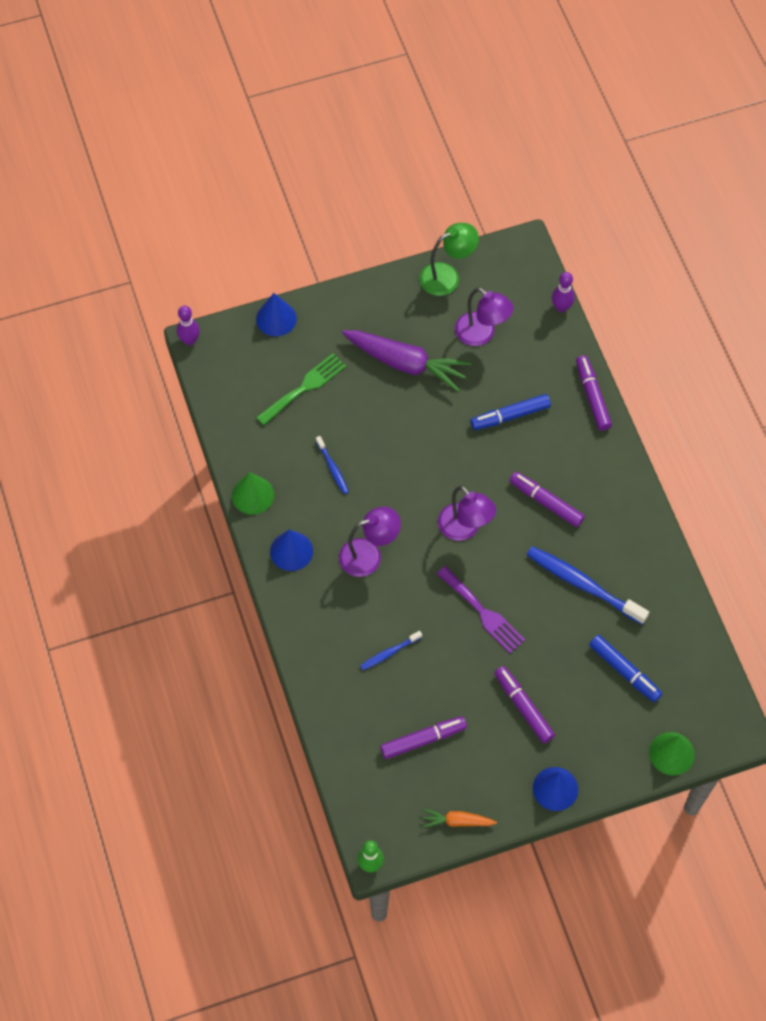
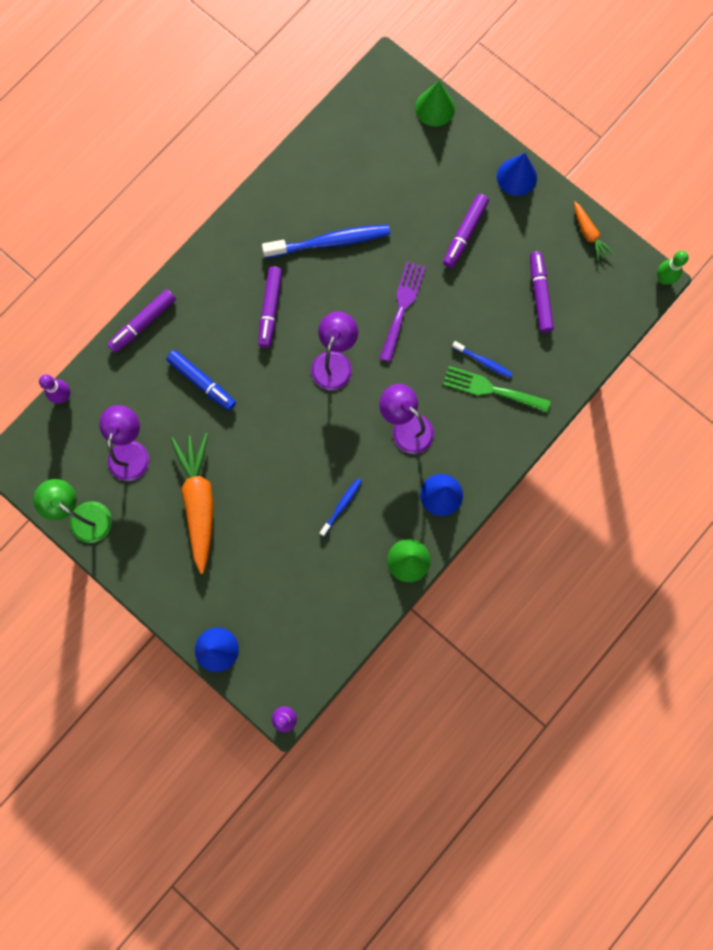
camera: 120 degrees left, 15 degrees up
green fork [256,353,346,425] -> green fork moved to [443,366,551,412]
purple carrot [342,330,472,392] -> orange carrot [171,433,214,574]
purple marker [380,716,467,759] -> purple marker turned 45 degrees clockwise [530,251,554,333]
blue toothbrush [527,546,649,625] -> blue toothbrush turned 105 degrees counterclockwise [262,225,390,258]
blue marker [589,635,662,702] -> none

